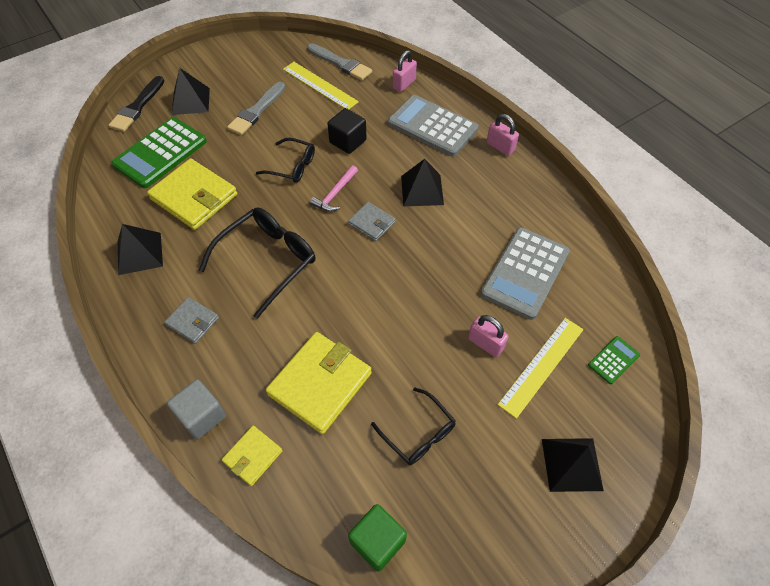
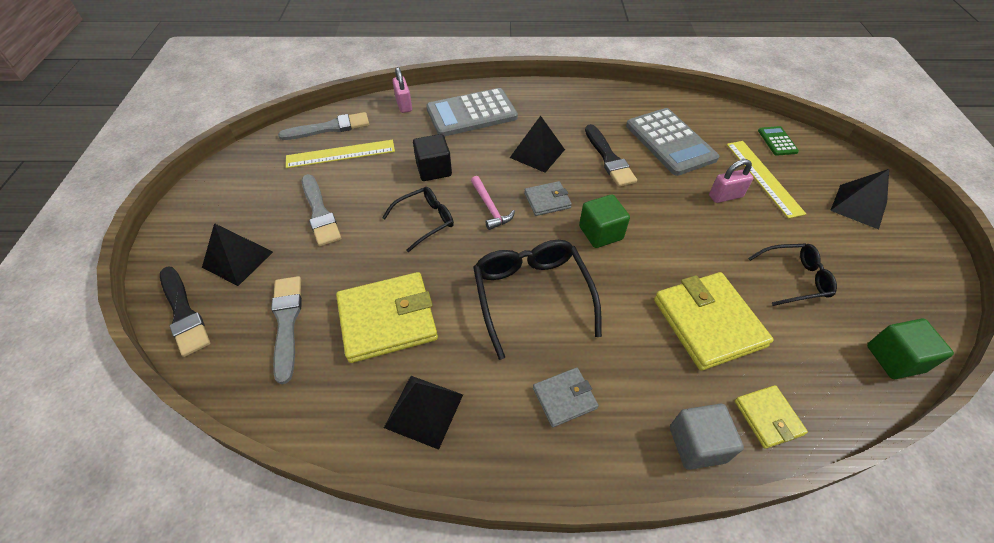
camera: 55 degrees left, 5 degrees down
green calculator [111,117,207,188] -> grey brush [271,276,302,384]
pink padlock [487,114,519,156] -> none
none -> green cube [579,194,630,248]
none -> black brush [585,124,637,187]

